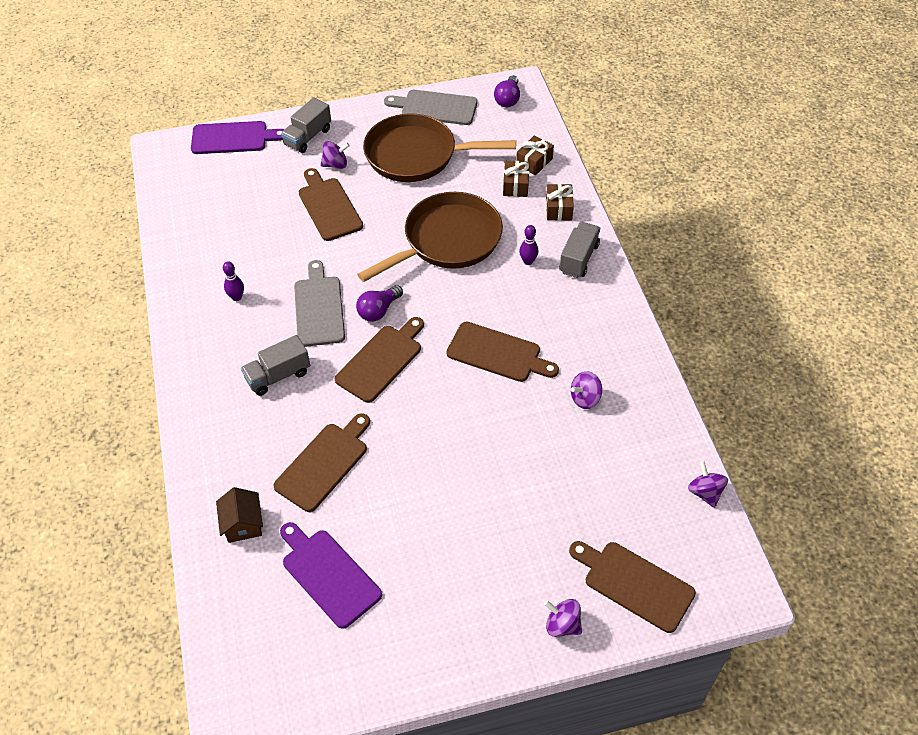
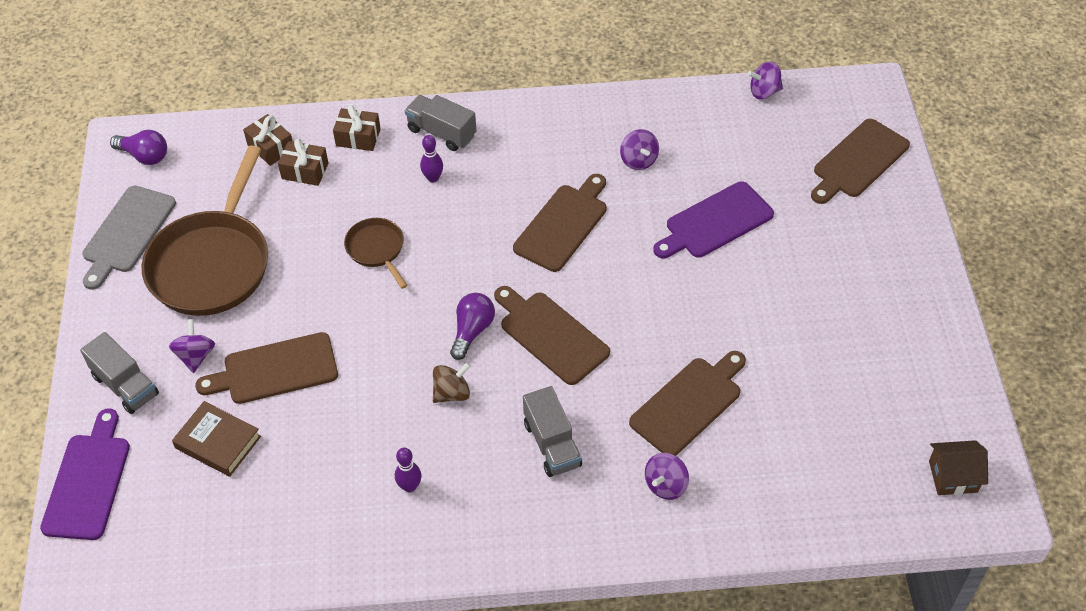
camera: 80 degrees left, 0 degrees up
brown house [216,487,263,543] -> brown house moved to [929,440,988,495]
brown cutting board [273,413,370,512] -> brown cutting board turned 90 degrees clockwise [629,351,746,456]
purple cutting board [280,522,382,629] -> purple cutting board moved to [653,181,774,258]
grey cutting board [294,260,345,347] -> brown spinning top [433,362,471,403]
purple light bulb [356,285,403,322] -> purple light bulb turned 120 degrees counterclockwise [450,293,495,360]
brown pan [357,192,503,282] -> brown pan [344,218,408,289], size x0.48
purple spinning top [544,599,582,637] -> purple spinning top moved to [645,453,689,500]
none -> brown book [172,401,261,477]

